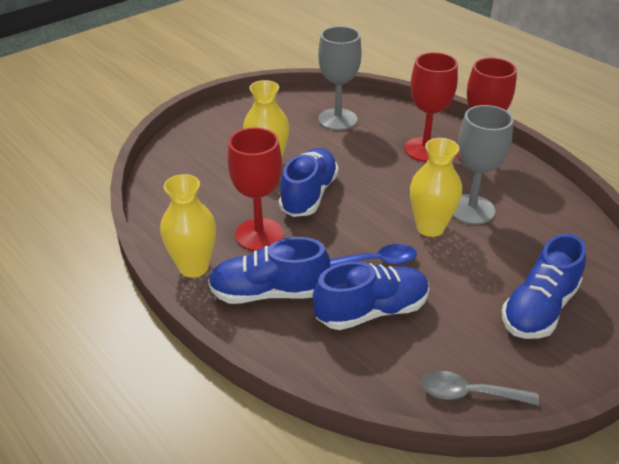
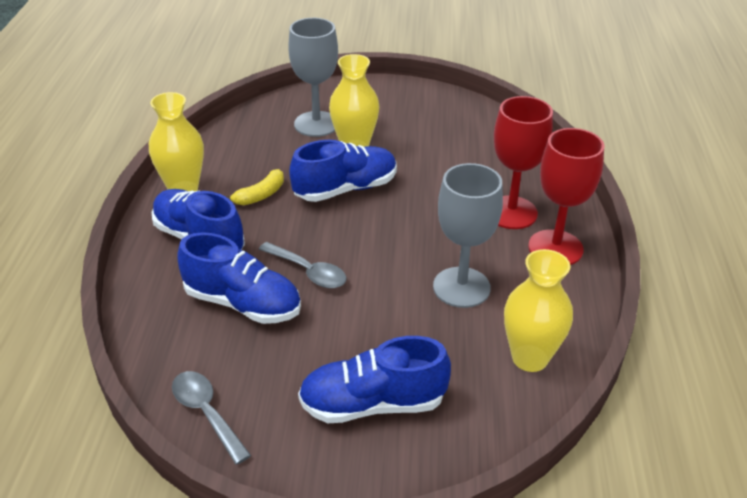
camera: 45 degrees right, 0 degrees up
red goblet [227,127,284,251] -> yellow banana [225,169,284,205]
grey goblet [318,26,362,130] -> grey goblet moved to [288,18,338,137]
blue spoon [330,244,417,267] -> grey spoon [259,242,346,288]
yellow vase [410,138,462,237] -> yellow vase moved to [504,249,573,372]

